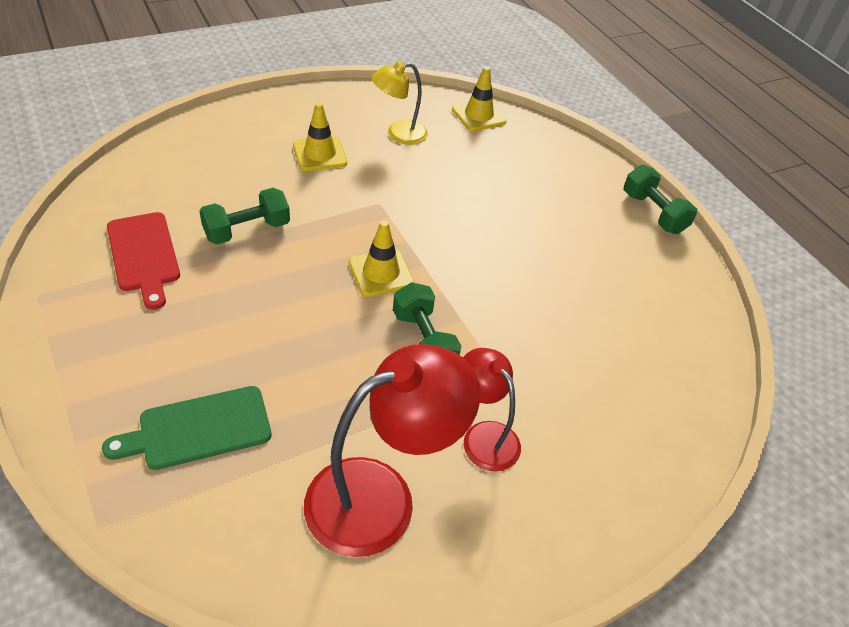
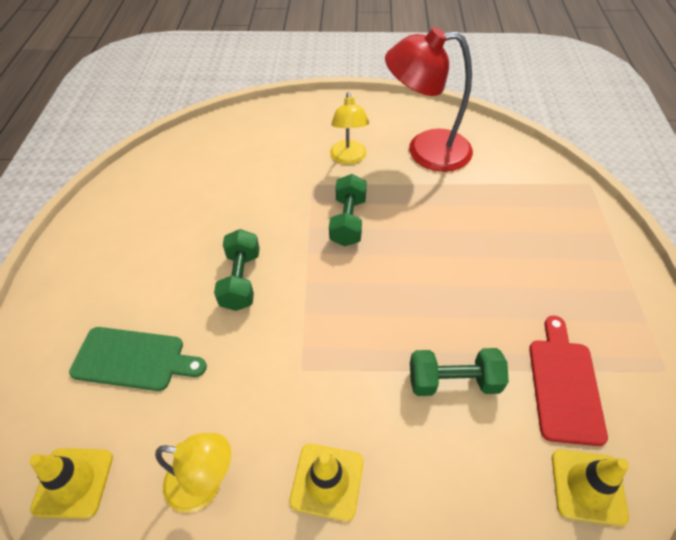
camera: 145 degrees left, 5 degrees up
green cutting board [102,386,271,470] -> green cutting board moved to [69,327,207,391]
yellow traffic cone [349,220,414,297] -> yellow traffic cone moved to [552,449,629,526]
red lamp [463,348,521,471] -> yellow lamp [330,92,369,165]
green dumbbell [624,165,697,234] -> green dumbbell moved to [214,229,260,311]

